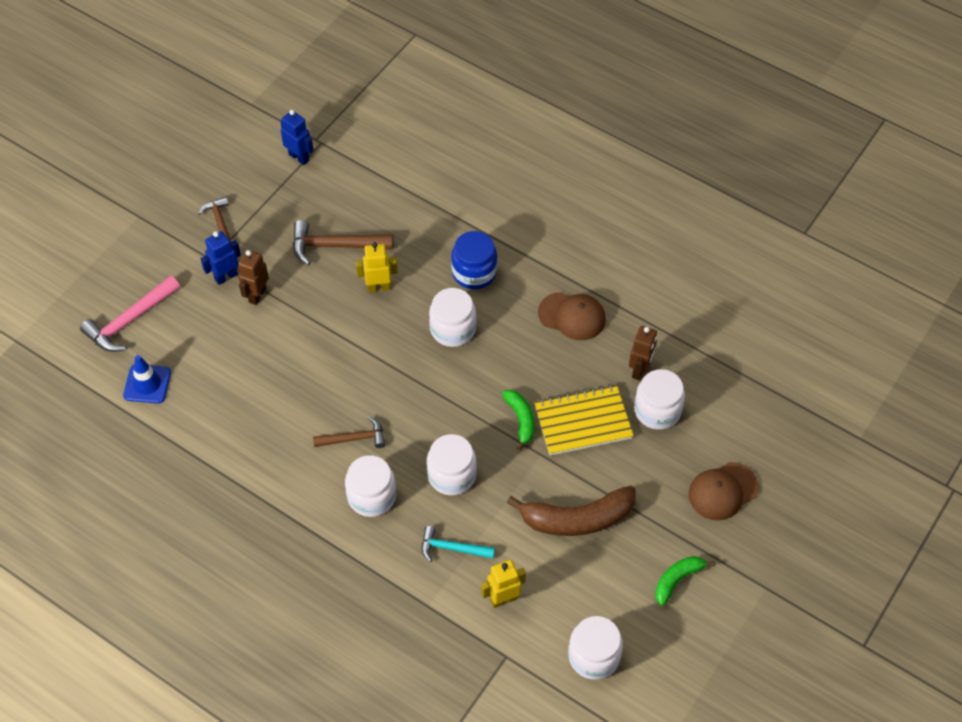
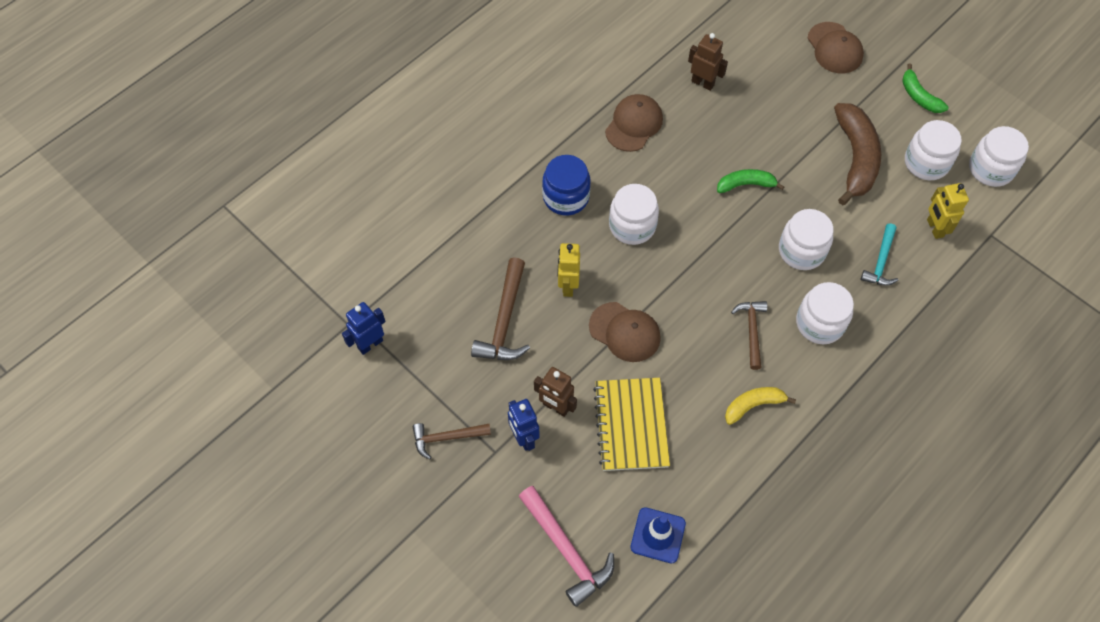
camera: 80 degrees left, 5 degrees up
yellow notebook [534,384,634,455] -> yellow notebook moved to [593,378,670,471]
white jar [634,369,685,430] -> white jar moved to [905,120,962,180]
none -> brown cap [589,302,661,362]
none -> yellow banana [725,387,796,425]

